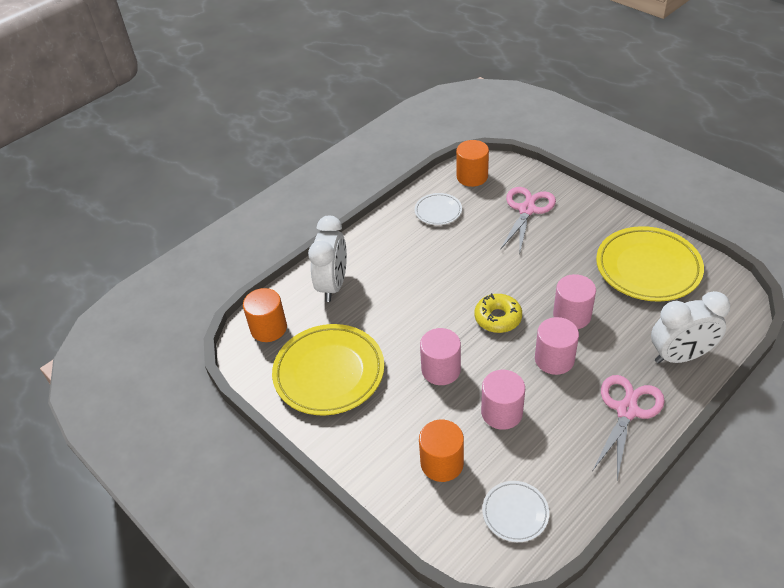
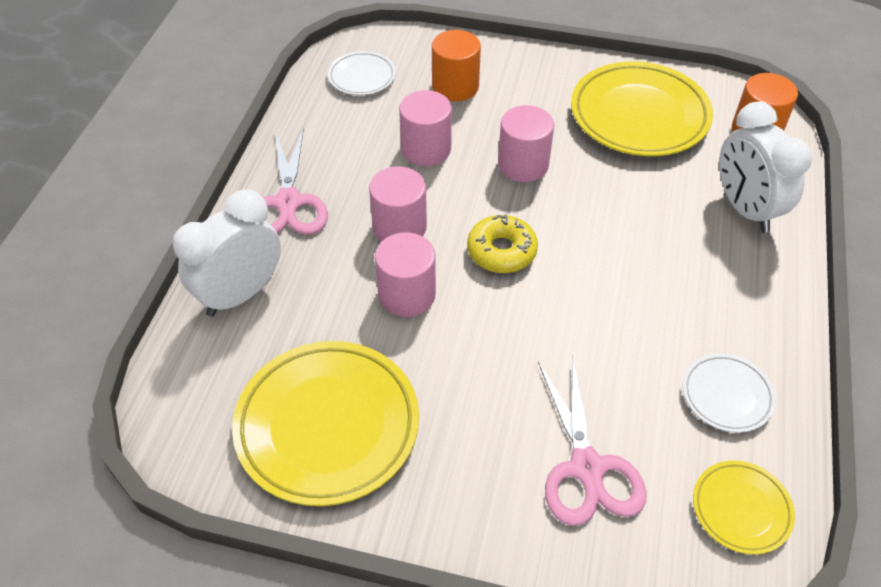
camera: 145 degrees right, 5 degrees up
orange cylinder [456,140,489,187] -> yellow plate [693,460,795,555]

